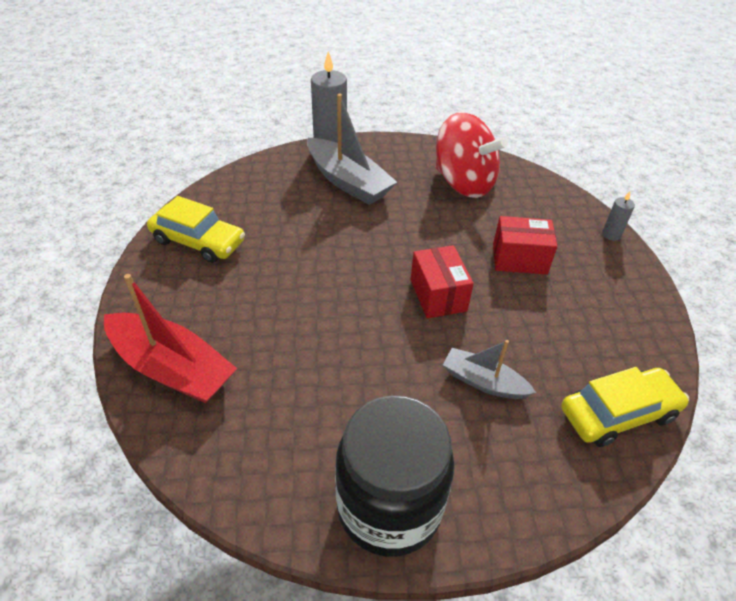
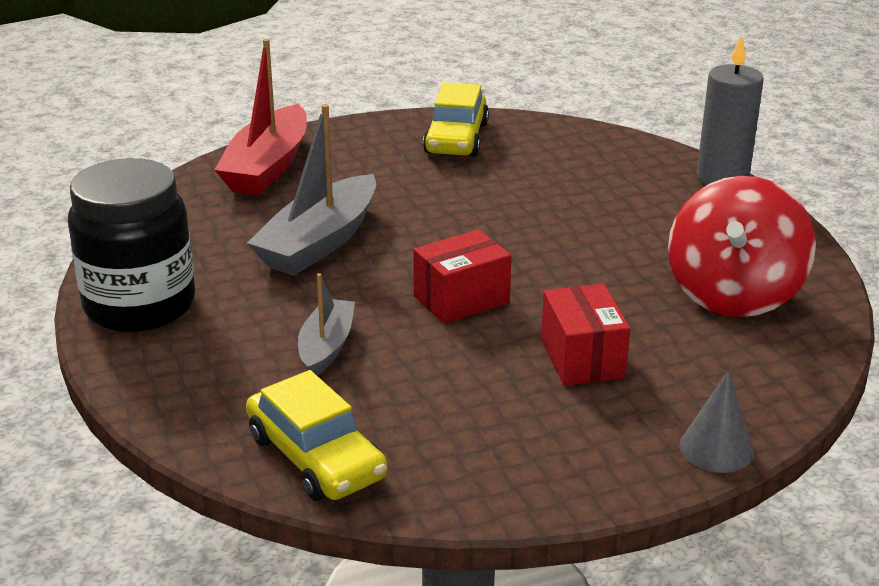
camera: 75 degrees right, 15 degrees down
grey boat [307,94,397,205] -> grey boat moved to [247,104,376,276]
grey candle [602,192,635,241] -> grey cone [679,371,754,473]

